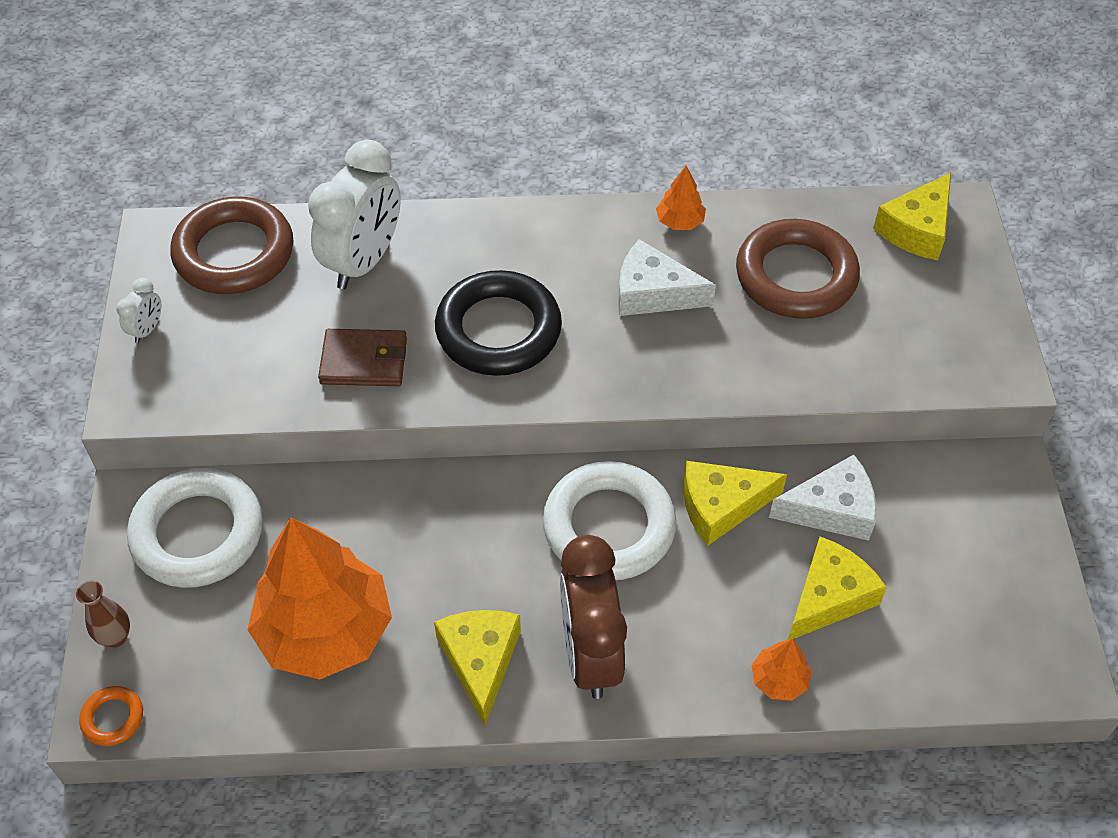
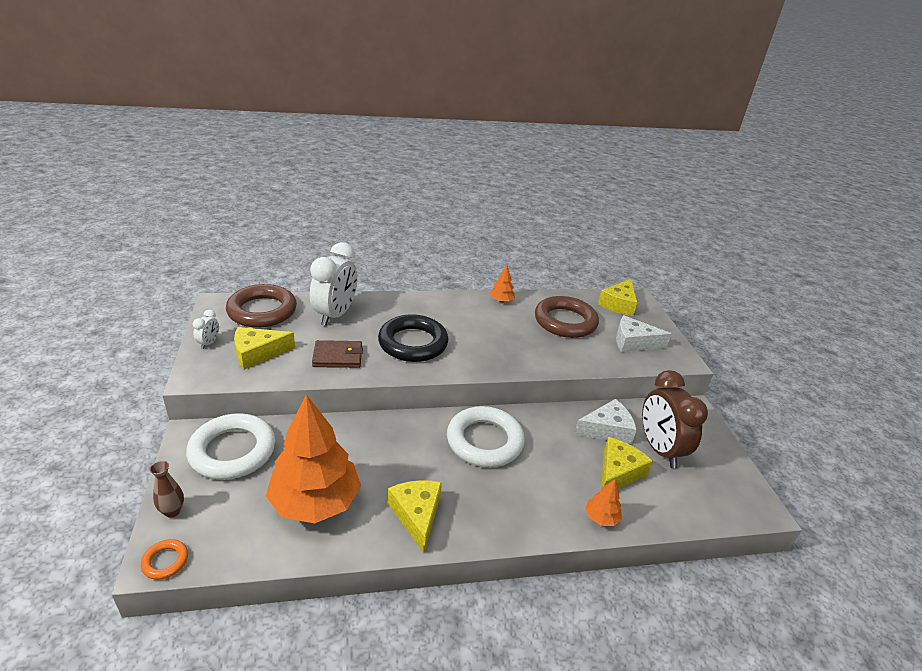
camera: 10 degrees left, 20 degrees down
brown clock [560,535,627,699] -> brown clock moved to [642,370,708,468]
white cheese [618,239,716,316] -> white cheese moved to [616,315,672,352]
yellow cheese [683,461,787,546] -> yellow cheese moved to [234,327,295,370]

